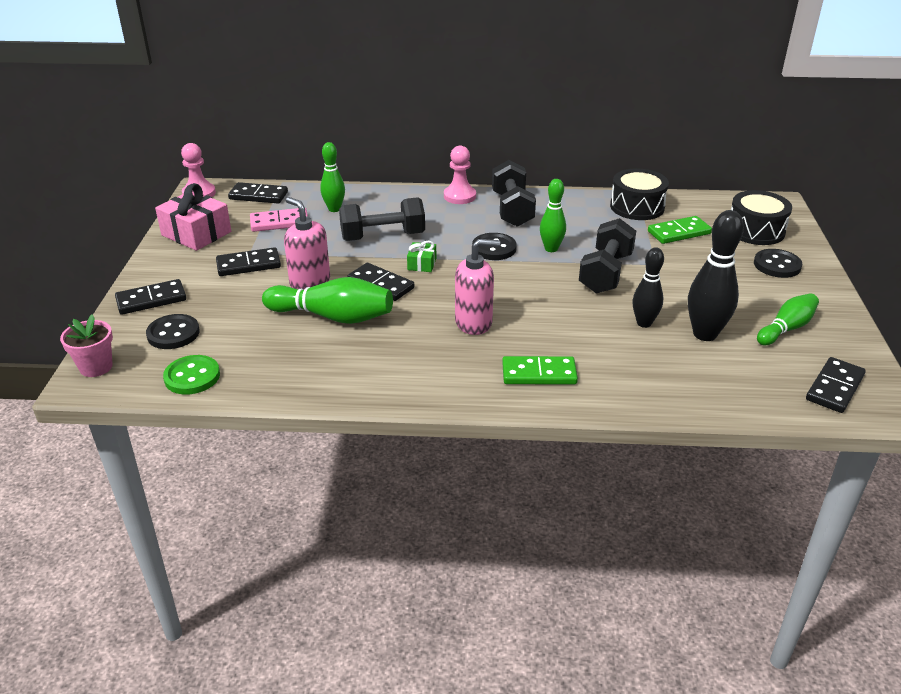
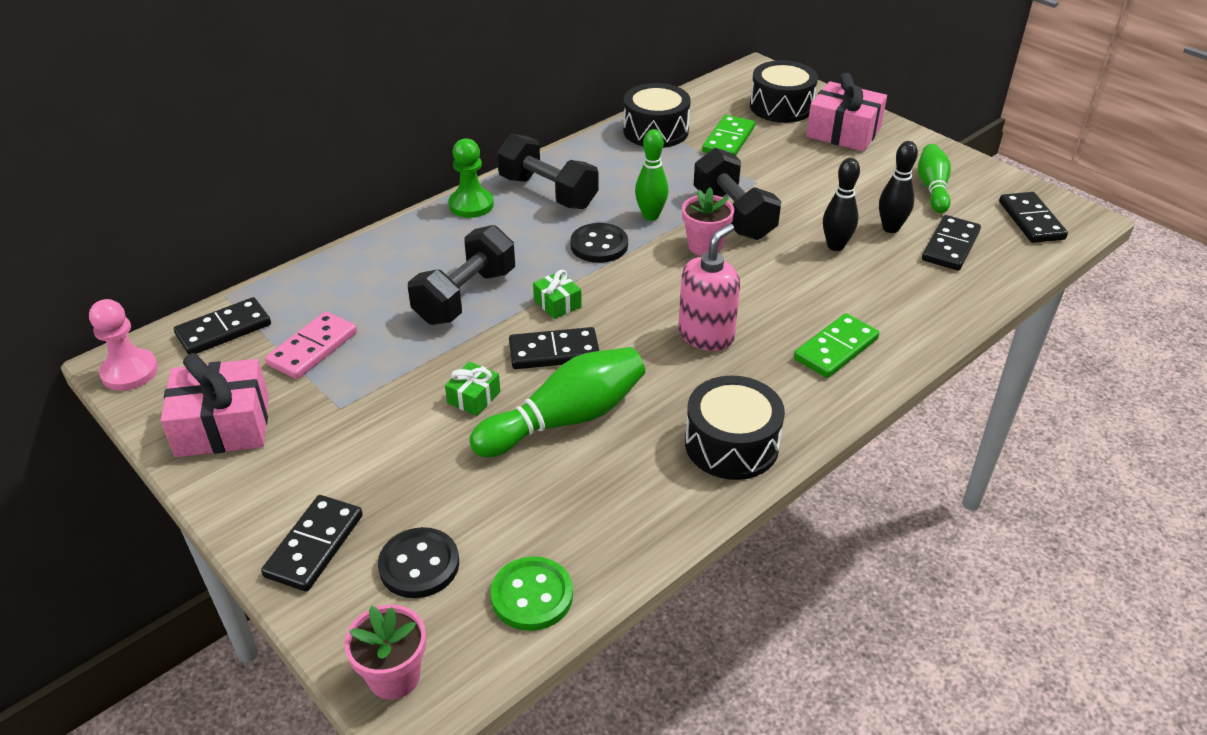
camera: 45 degrees left, 5 degrees up
black domino [216,247,281,276] -> black domino moved to [922,215,981,270]
pink soap dispenser [284,197,330,290] -> green gift [445,361,500,416]
green bowling pin [320,142,345,212] -> none
pink pawn [444,146,476,204] -> green pawn [449,138,494,218]
black bowling pin [688,210,744,341] -> black bowling pin [879,141,918,233], size x0.64
black button [754,249,802,278] -> pink gift [806,73,887,151]
none -> pink flower pot [682,187,734,256]
none -> black drum [685,376,785,480]

